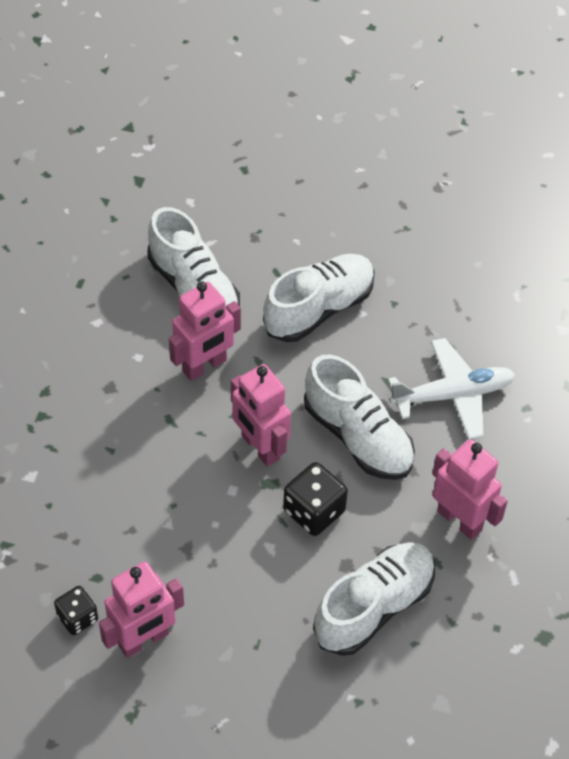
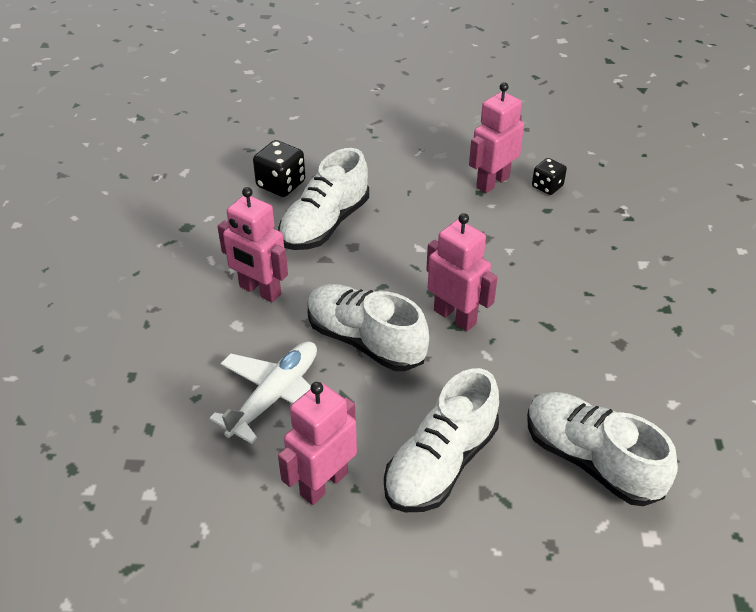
camera: 170 degrees right, 10 degrees down
pink robot [169,282,241,381] -> pink robot moved to [278,382,357,505]
black dice [283,462,348,536] -> black dice moved to [253,140,305,197]
white plane [388,338,515,440] -> white plane turned 150 degrees clockwise [209,341,317,444]

